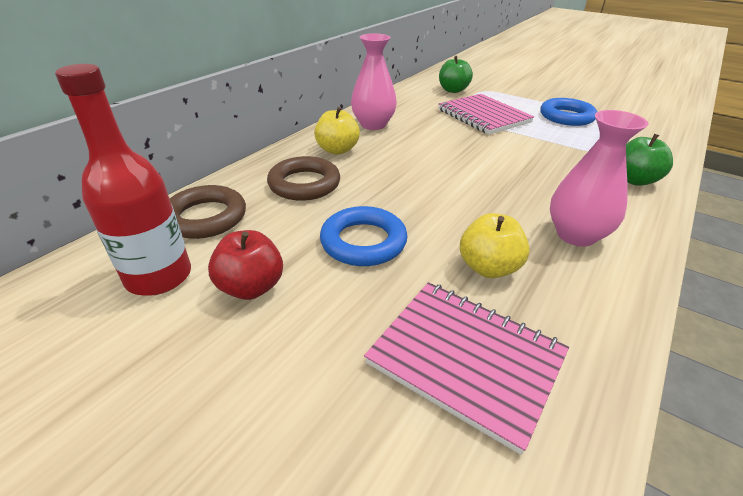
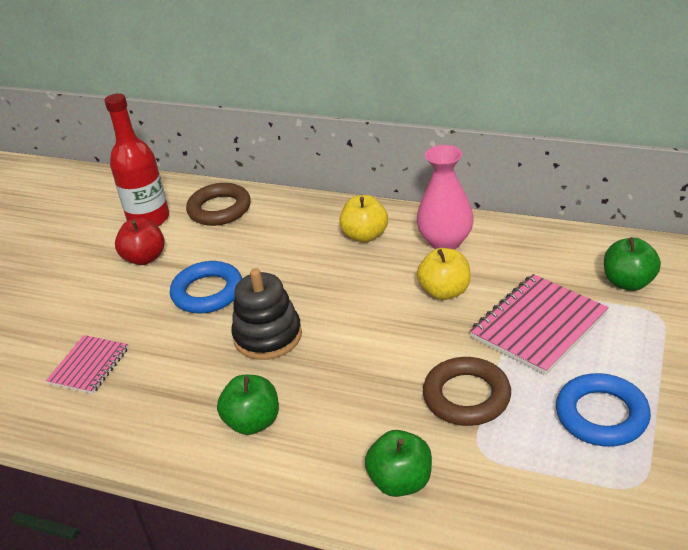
camera: 80 degrees right, 0 degrees up
brown ring [267,156,340,201] -> brown ring moved to [423,357,511,426]
pink notebook [364,282,569,455] -> pink notebook [46,335,128,394], size x0.61
yellow apple [460,213,530,278] -> yellow apple moved to [417,248,471,300]
pink vase [550,110,648,247] -> green apple [217,375,279,435]
none -> black stacking toy [231,268,302,360]

